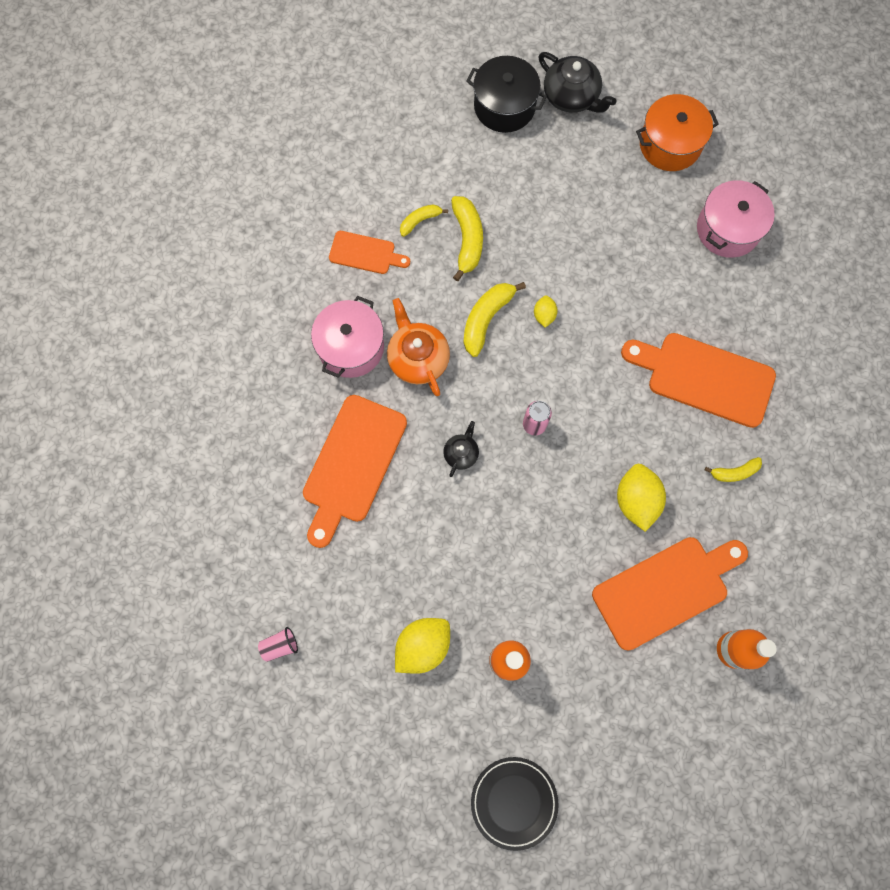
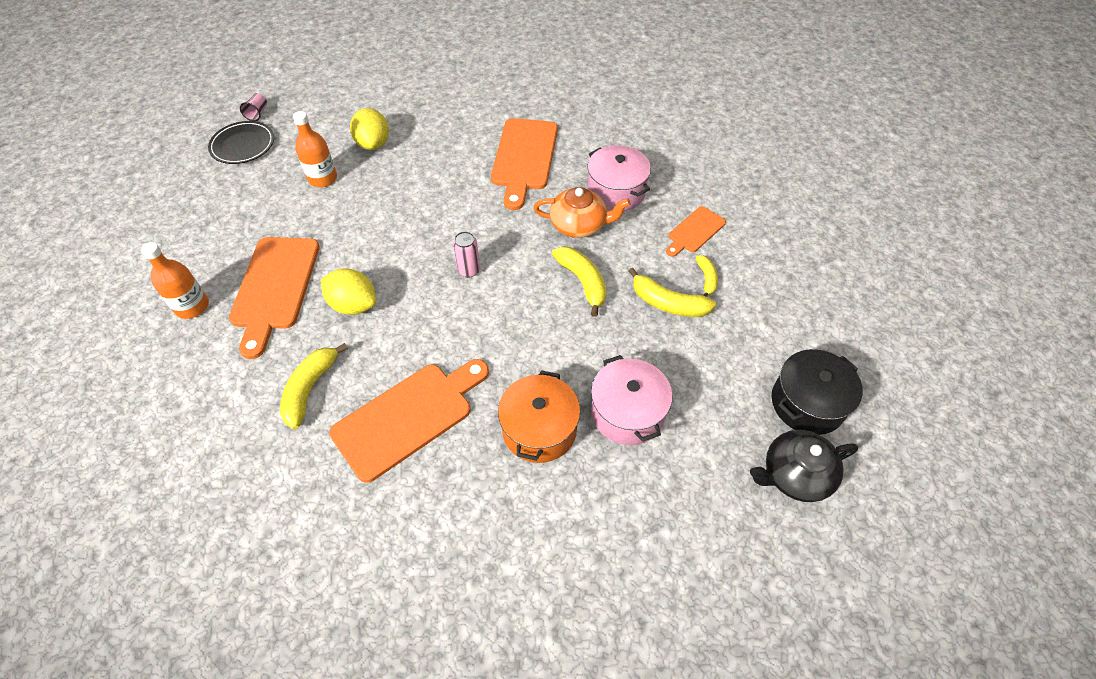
camera: 120 degrees right, 20 degrees down
pink cup [258,627,298,662] -> pink cup moved to [240,93,267,121]
orange cutting board [303,395,407,548] -> orange cutting board turned 135 degrees counterclockwise [491,118,558,210]
black teapot [443,421,479,477] -> none
yellow lemon [534,296,558,328] -> none
orange pot [636,94,719,171] -> orange pot moved to [498,370,580,463]
pink pot [697,180,775,258] -> pink pot moved to [591,355,672,445]
yellow banana [705,457,762,482] -> yellow banana [280,343,348,429], size x1.68

